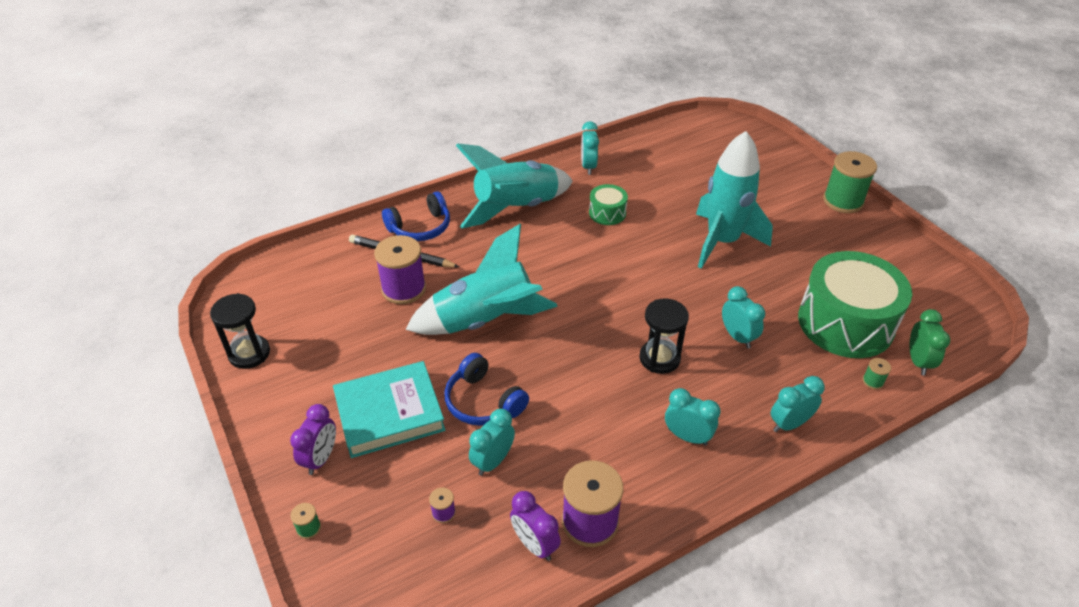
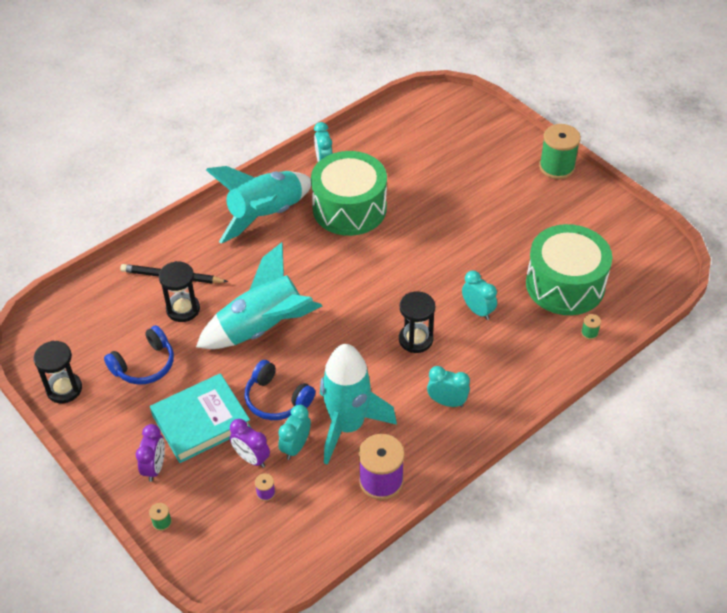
camera: 10 degrees left, 5 degrees up
purple spool [374,235,426,304] -> black hourglass [159,261,200,322]
blue headphones [382,191,450,241] -> blue headphones moved to [104,325,174,385]
purple clock [510,491,561,561] -> purple clock moved to [230,419,270,468]
green drum [589,184,628,225] -> green drum [311,151,387,236], size x2.18
turquoise rocket [696,131,773,269] -> turquoise rocket moved to [320,344,397,465]
turquoise clock [771,376,825,432] -> none
green clock [910,309,950,375] -> none

